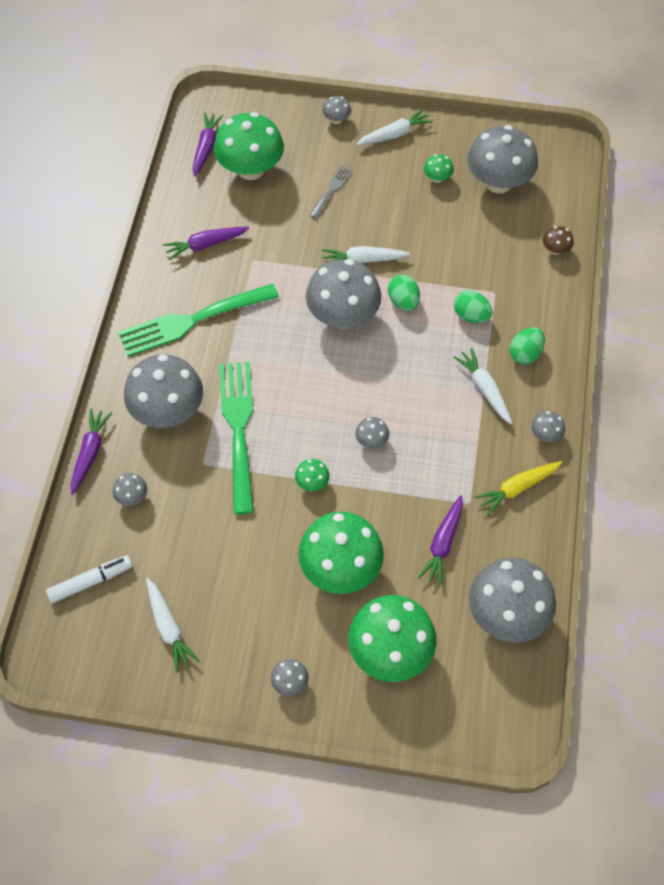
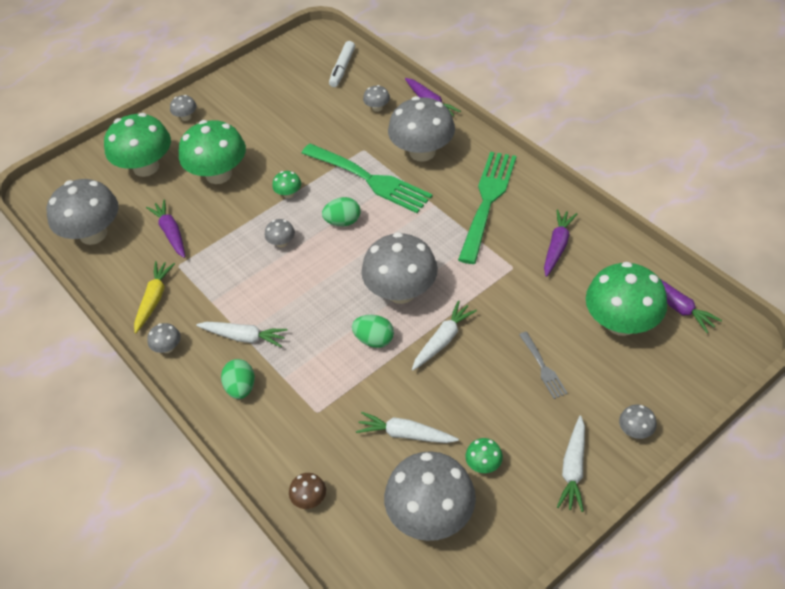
camera: 135 degrees right, 10 degrees down
white carrot [146,578,200,673] -> white carrot moved to [356,412,459,443]
green egg [454,290,492,323] -> green egg moved to [322,197,361,226]

